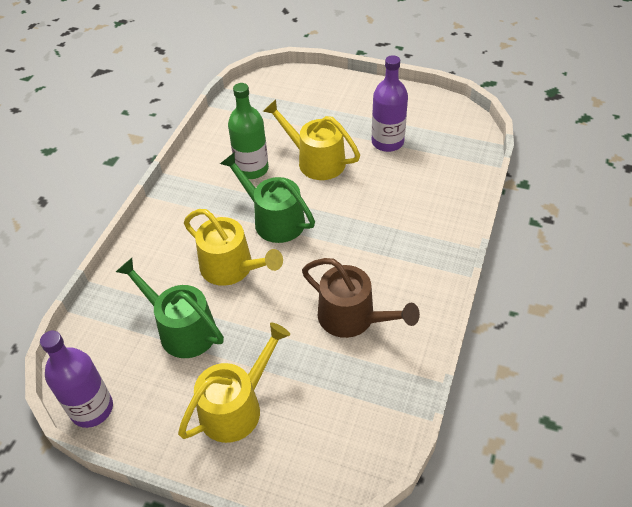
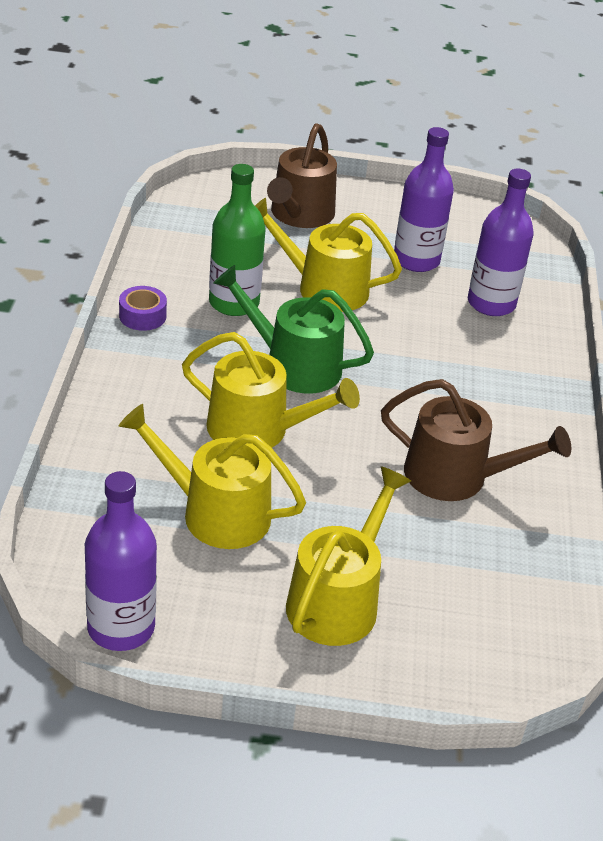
camera: 20 degrees left, 10 degrees down
green watering can [116,258,224,358] -> yellow watering can [119,404,306,549]
none -> purple tape [119,286,167,331]
none -> brown watering can [267,123,337,228]
none -> purple bottle [468,169,534,316]

